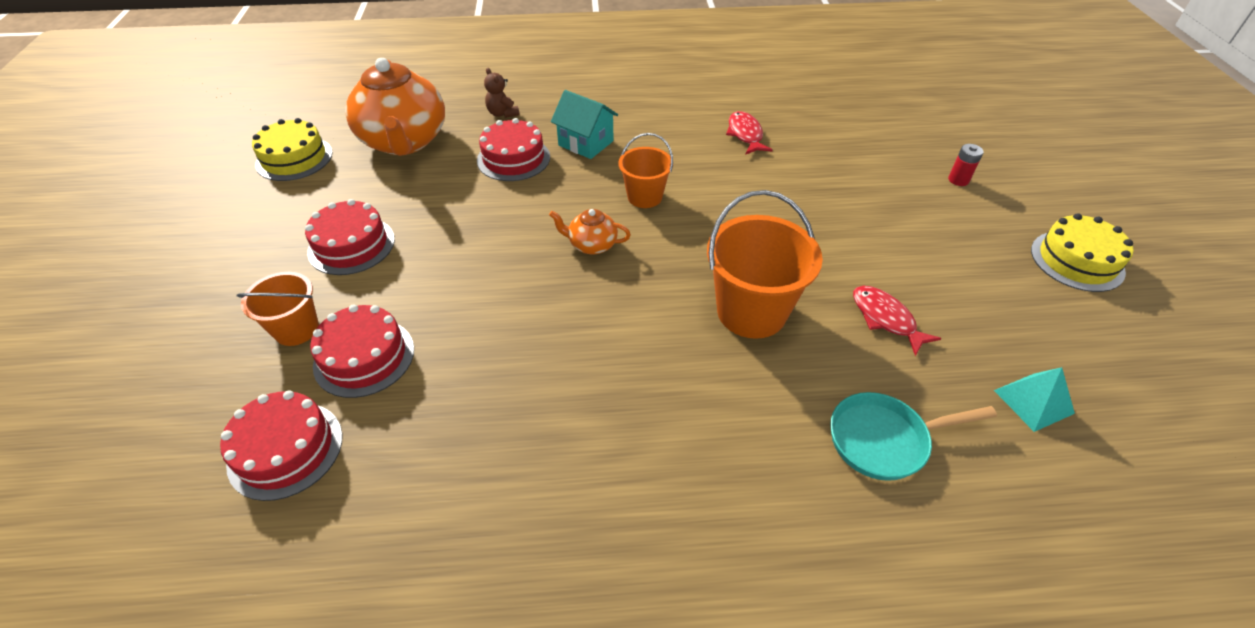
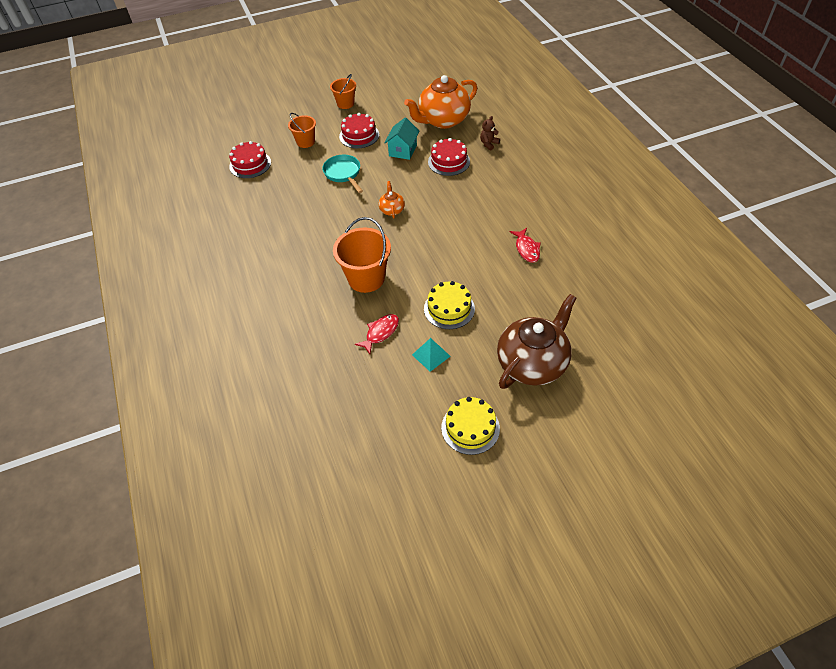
camera: 75 degrees right, 5 degrees up
yellow cake [252,118,333,181] -> yellow cake moved to [424,281,475,329]
red cake [310,305,414,398] -> none
turquoise house [551,90,618,159] -> turquoise house moved to [384,118,419,160]
orange bucket [618,133,673,208] -> orange bucket moved to [330,74,356,109]
red fish [726,111,773,155] -> red fish turned 105 degrees clockwise [510,228,541,263]
turquoise pan [830,392,997,481] -> turquoise pan moved to [322,155,363,193]
red battery [948,144,984,186] -> brown teapot [497,294,576,389]
turquoise pyramid [994,367,1075,432] -> turquoise pyramid moved to [412,338,451,372]

